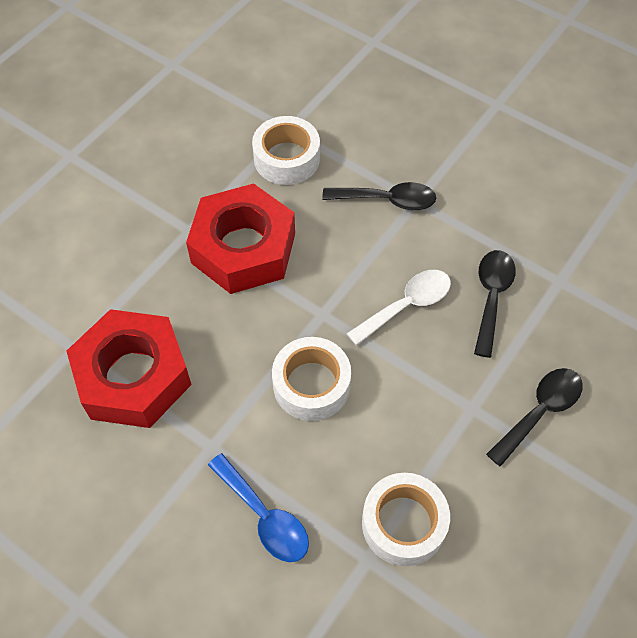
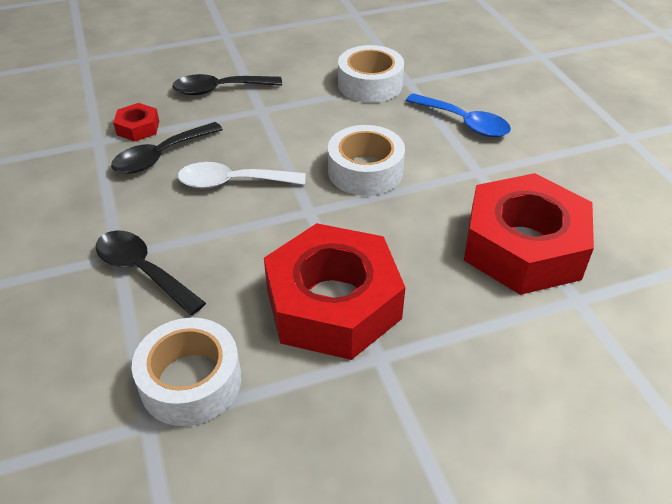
camera: 145 degrees left, 15 degrees down
blue spoon [208,453,309,562] -> blue spoon turned 135 degrees clockwise [406,93,511,137]
none -> red nut [113,103,159,142]

